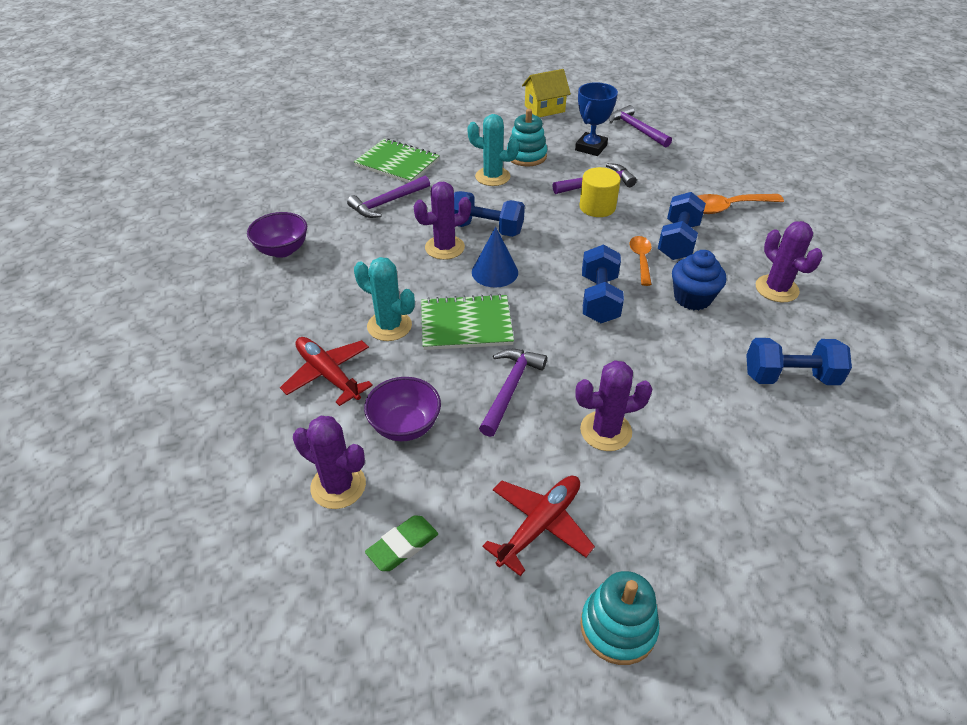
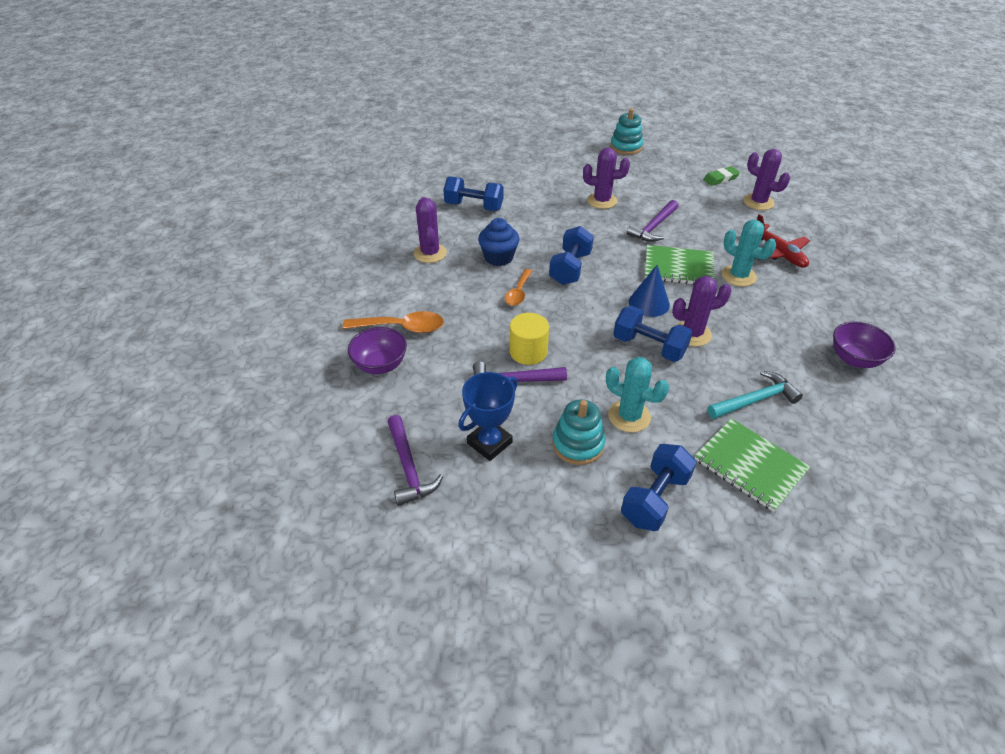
camera: 165 degrees left, 0 degrees up
purple hammer [347,175,430,218] -> turquoise hammer [707,371,803,419]
purple bowl [364,377,441,441] -> purple bowl moved to [348,327,407,374]
red plane [482,476,595,576] -> none
yellow house [522,69,571,117] -> none
blue dumbbell [658,192,706,260] -> blue dumbbell moved to [621,444,697,531]

